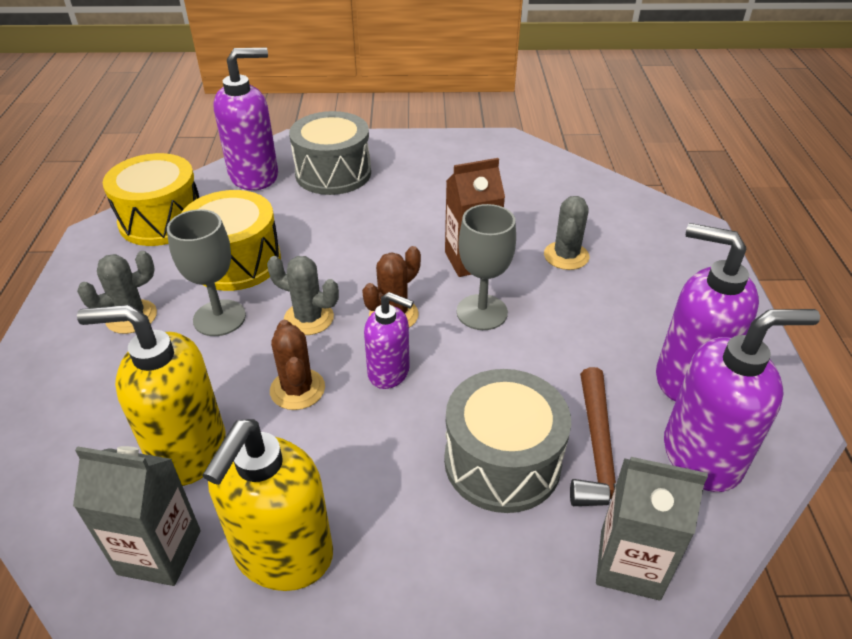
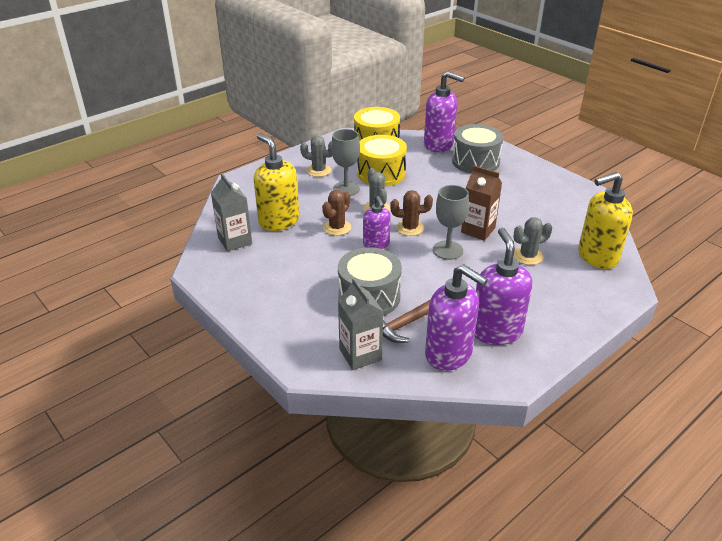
camera: 50 degrees right, 5 degrees down
yellow soap dispenser [202,419,333,591] -> yellow soap dispenser moved to [578,172,633,269]

